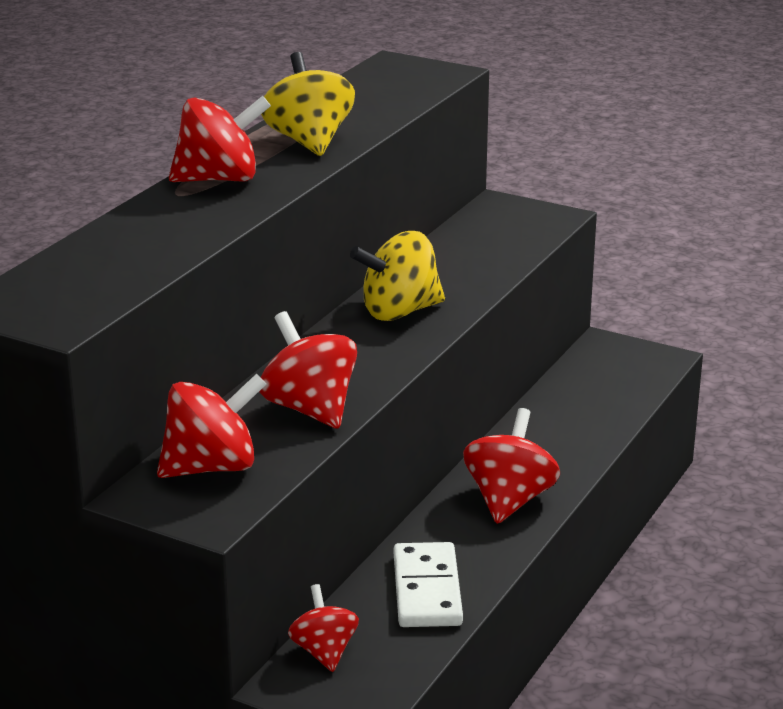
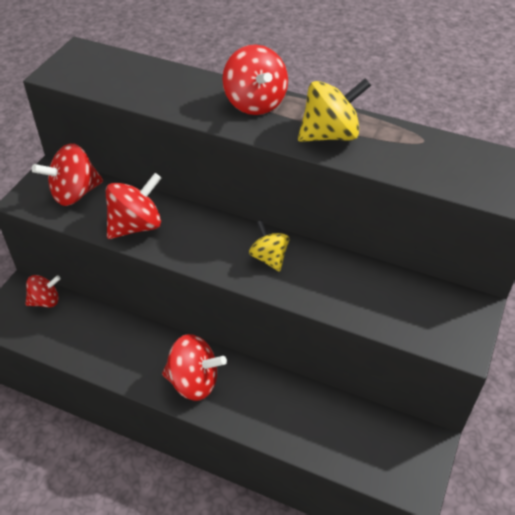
camera: 85 degrees right, 20 degrees up
red spinning top [157,374,266,478] -> red spinning top turned 90 degrees clockwise [32,143,103,206]
yellow spinning top [350,231,445,321] -> yellow spinning top [249,220,289,272], size x0.64
white domino [394,542,463,627] -> none

